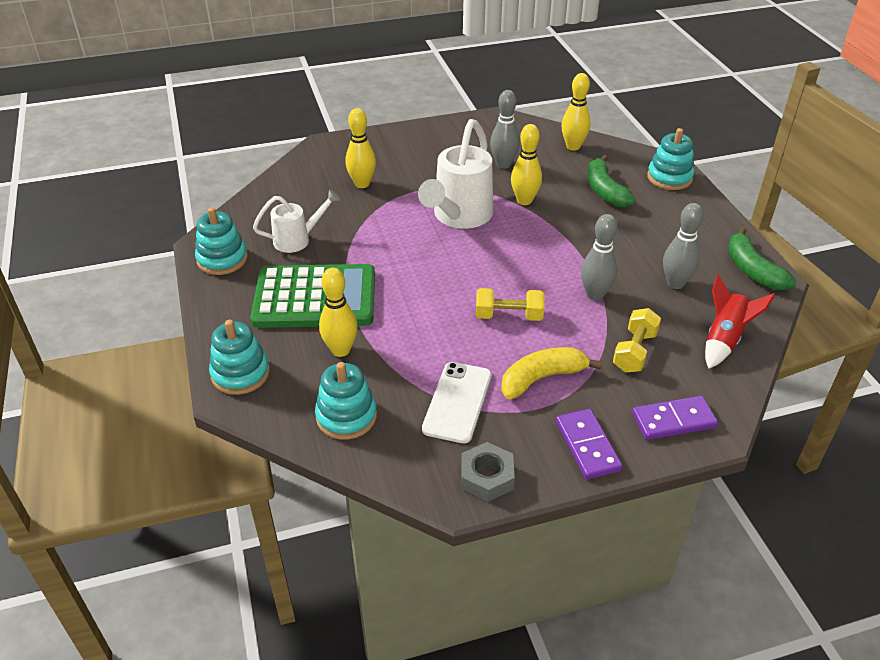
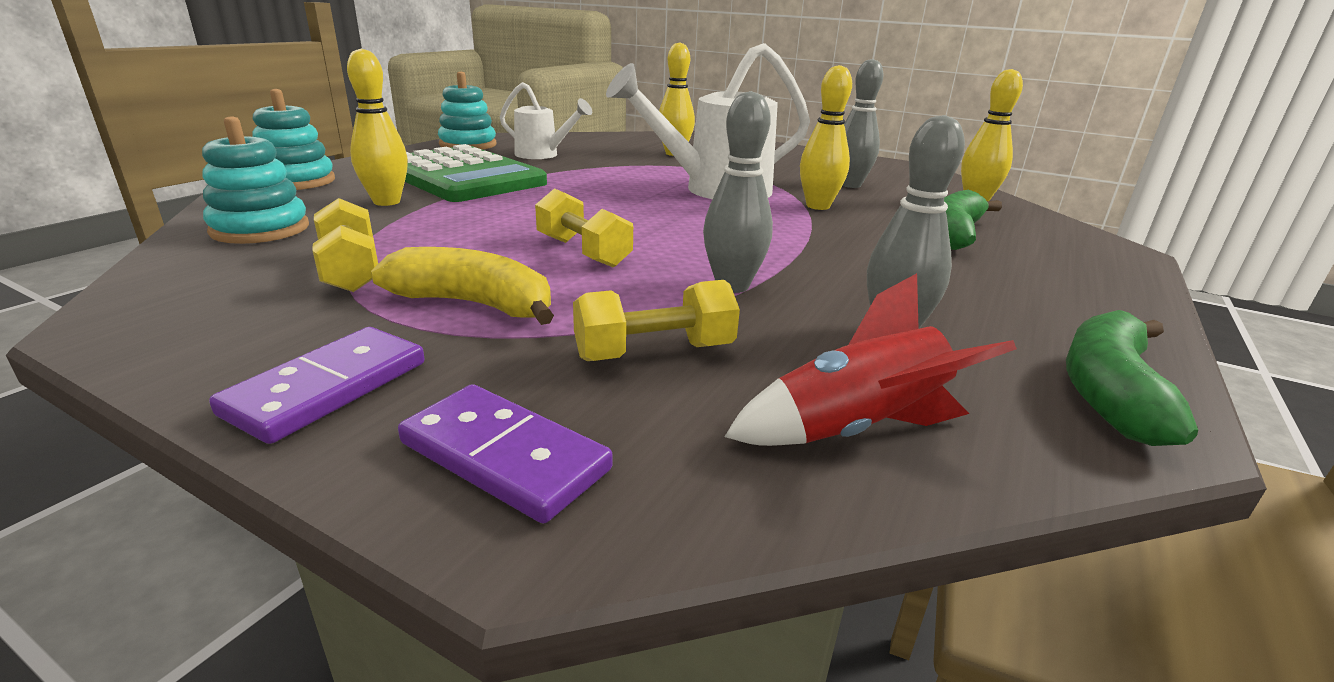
camera: 45 degrees right, 15 degrees down
white phone [422,362,492,443] -> yellow dumbbell [312,198,378,292]
grey nut [461,442,515,502] -> none
turquoise stacking toy [647,128,694,190] -> none

